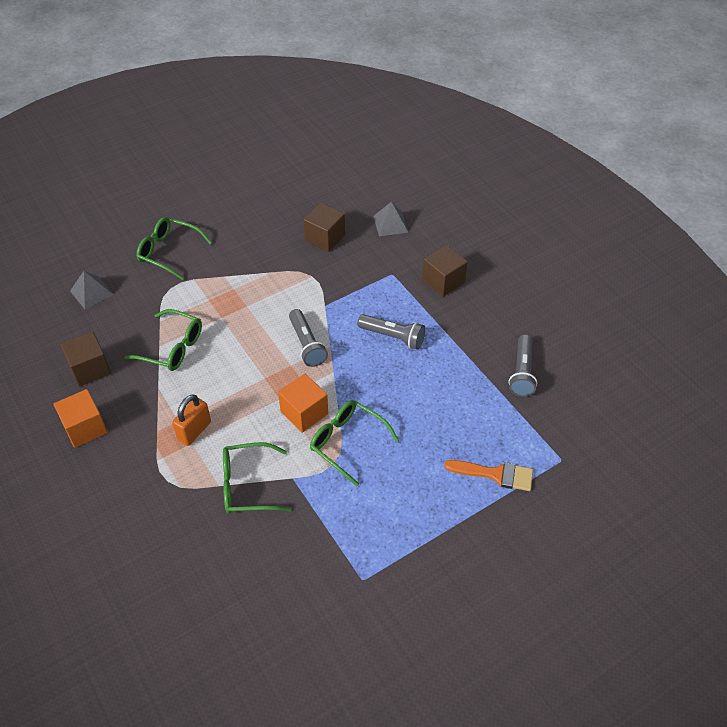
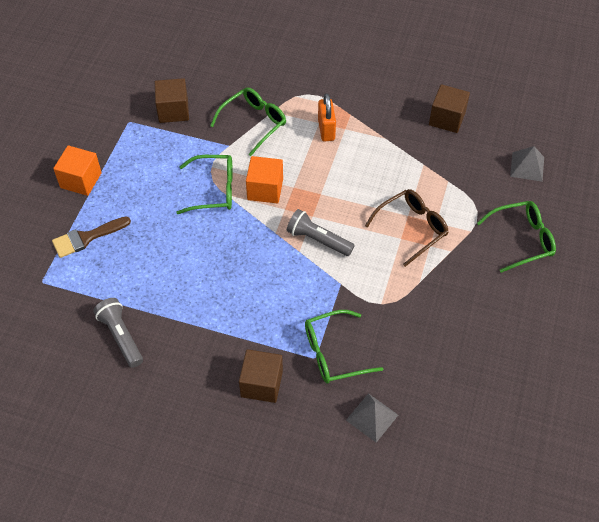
camera: 140 degrees right, 5 degrees up
orange cube [54,389,108,448] -> orange cube moved to [53,145,102,196]
green glasses [124,309,202,371] -> green glasses moved to [305,310,383,383]
brown cube [303,203,345,252] -> brown cube moved to [155,78,189,123]
grey flashlight [357,314,425,349] -> none
orange brush [444,460,533,491] -> brown brush [52,216,131,258]
none -> brown glasses [365,189,449,267]

